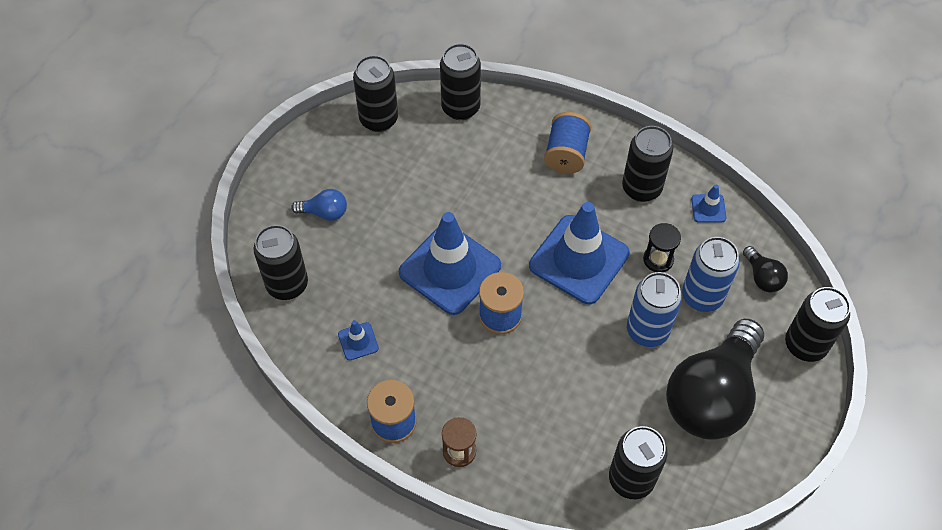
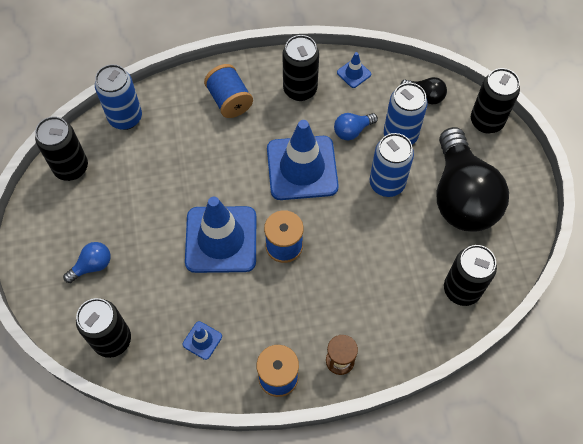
camera: 40 degrees left, 5 degrees up
black can [440,44,481,120] -> blue can [95,64,142,130]
black hourglass [643,223,681,272] -> blue light bulb [334,113,378,140]

